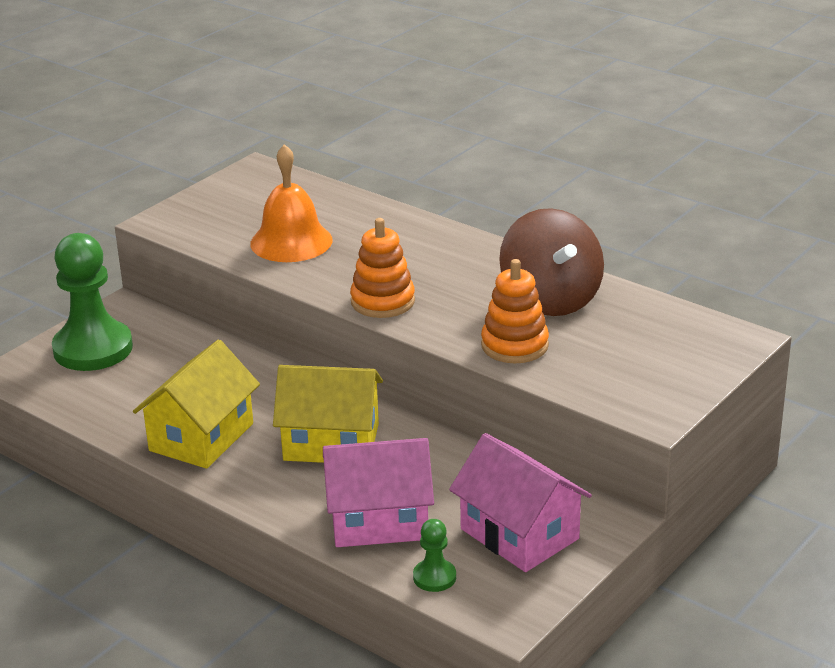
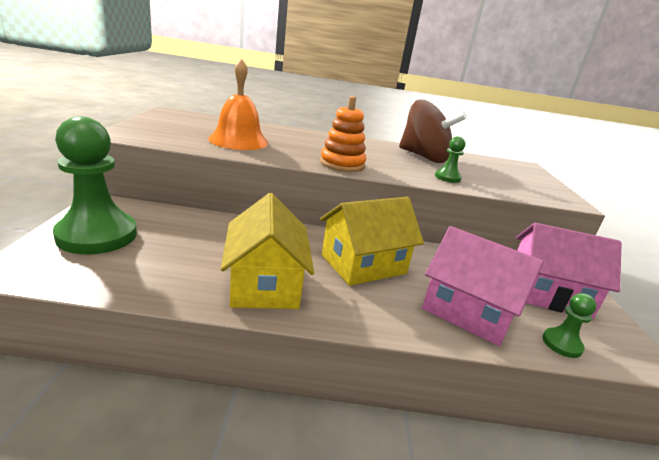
camera: 40 degrees left, 5 degrees down
pink house [323,438,434,547] -> pink house turned 75 degrees clockwise [422,226,544,346]
orange stacking toy [481,259,549,363] -> green pawn [435,136,466,183]

